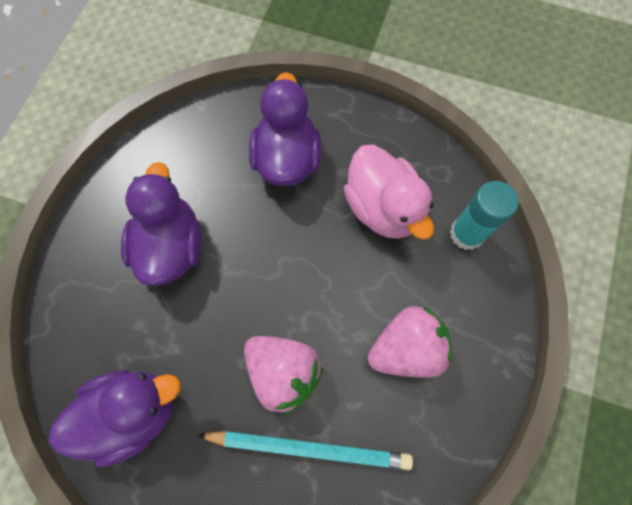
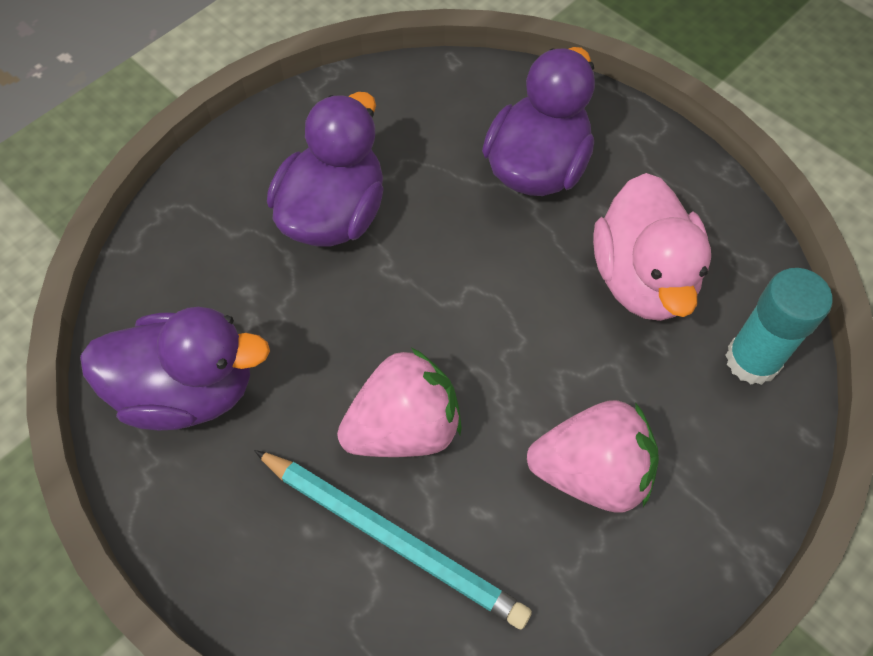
camera: 25 degrees right, 10 degrees down
pink strawberry [244,336,323,415] -> pink strawberry turned 90 degrees counterclockwise [337,348,462,457]

